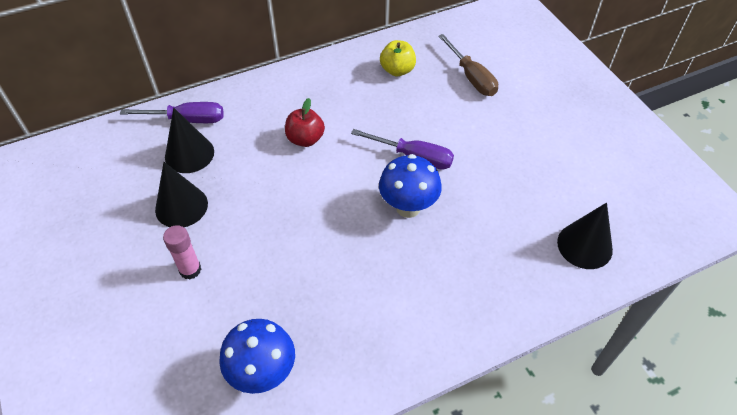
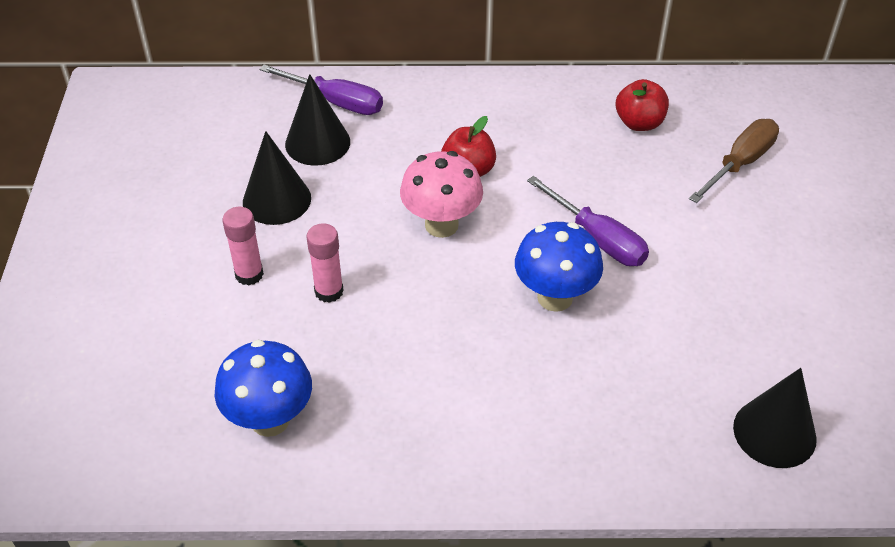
camera: 25 degrees right, 5 degrees down
yellow apple [380,40,416,76] -> red apple [616,79,669,131]
brown screwdriver [438,34,498,96] -> brown screwdriver turned 135 degrees counterclockwise [689,119,779,203]
none -> pink glue stick [306,223,344,303]
none -> pink mushroom [400,151,483,238]

